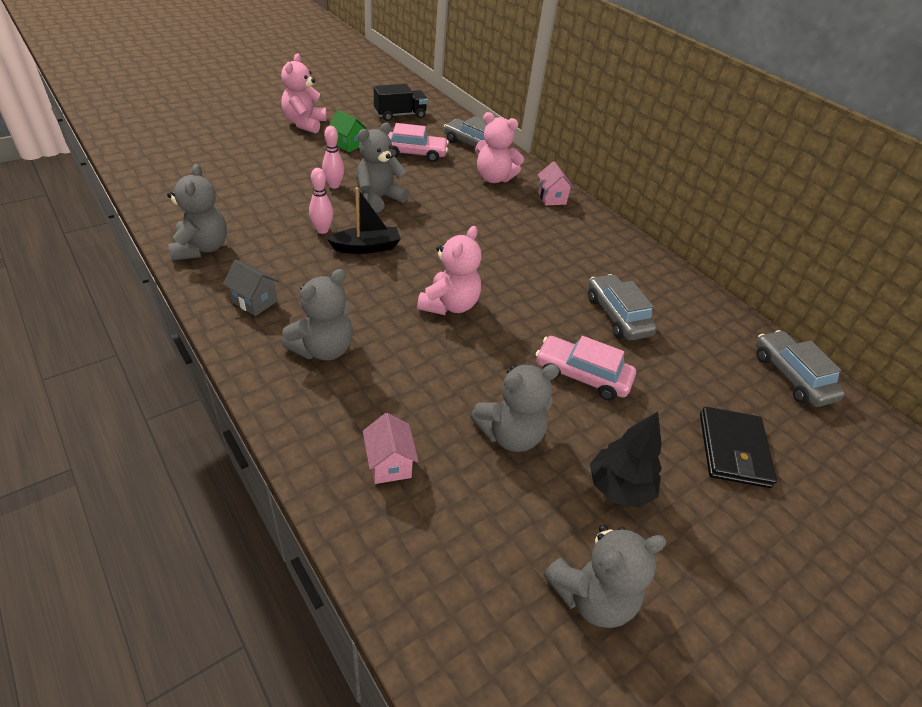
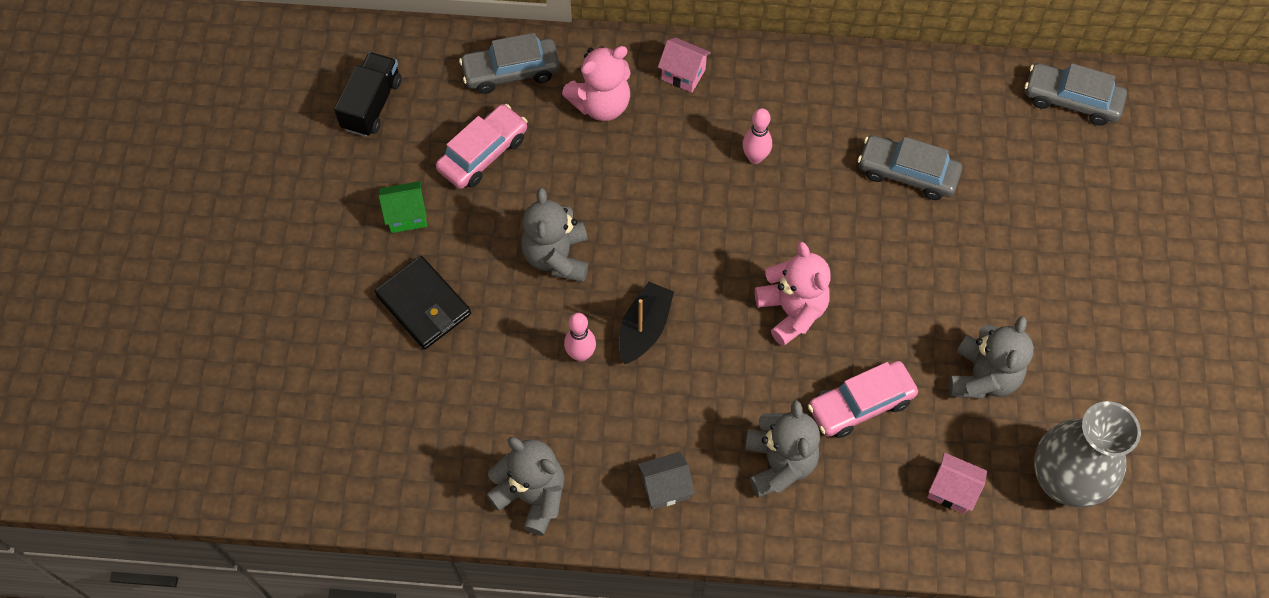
camera: 45 degrees left, 20 degrees up
pink teddy bear [281,54,327,133] -> none
pink bowling pin [322,126,344,189] -> pink bowling pin moved to [742,108,772,164]
pink car [536,336,636,400] -> pink car moved to [808,361,918,438]
grey teddy bear [543,525,667,628] -> none
black tree [590,412,662,508] -> none
black wallet [700,407,777,488] -> black wallet moved to [375,256,471,349]
none -> grey vase [1034,401,1141,508]

